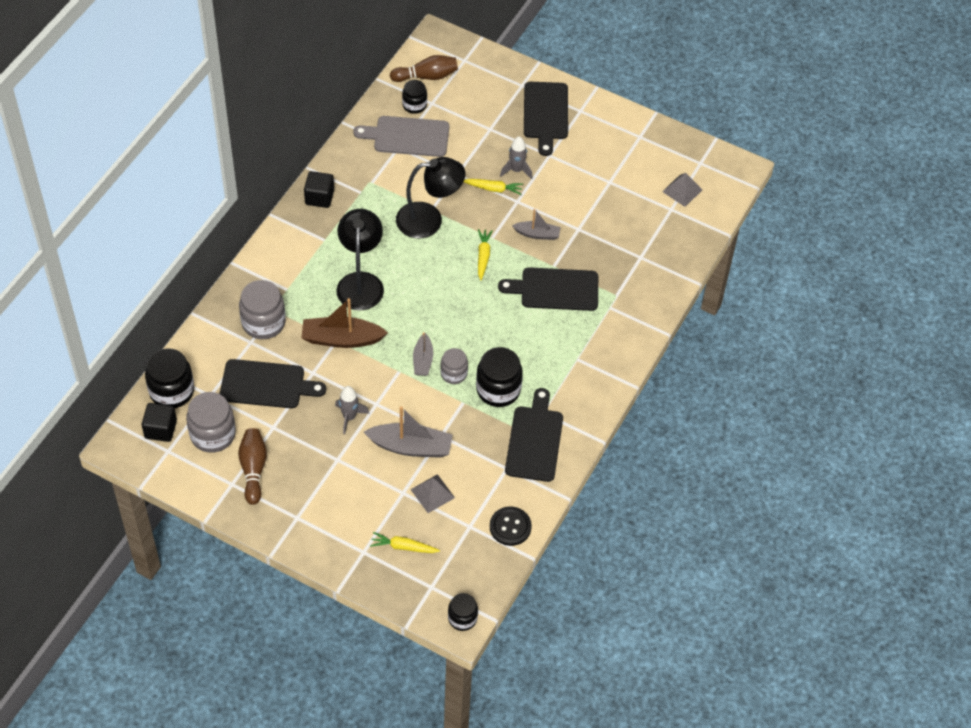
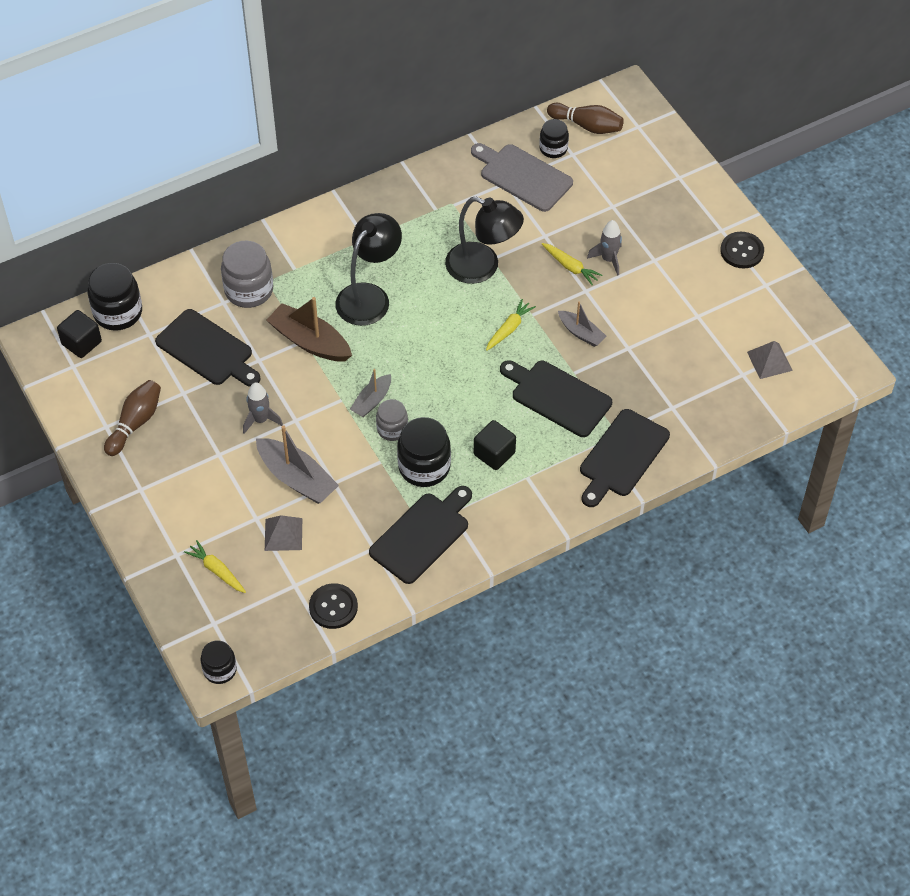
camera: 35 degrees right, 0 degrees up
grey jar [186,392,236,453] -> none
black cube [304,171,334,208] -> black cube moved to [474,420,516,470]
black cutting board [524,82,568,156] -> black cutting board moved to [580,409,670,507]
none -> black button [720,232,764,268]

